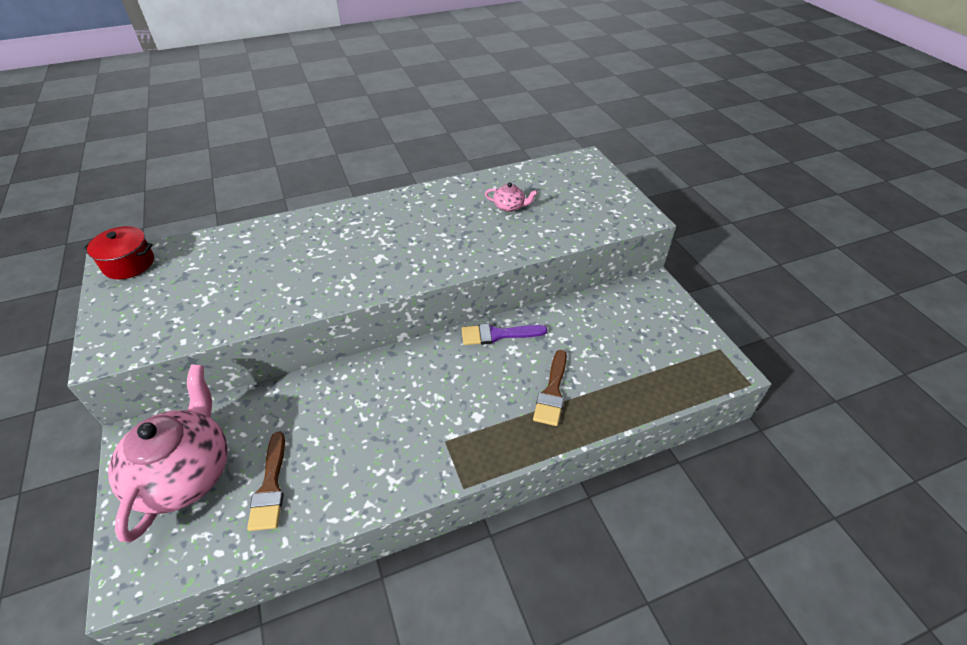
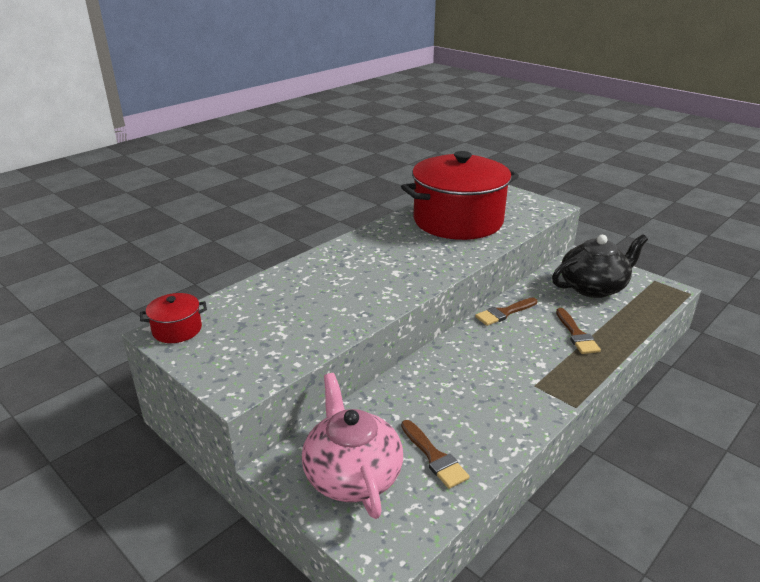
camera: 25 degrees left, 15 degrees down
purple brush [462,324,547,345] -> brown brush [475,297,537,326]
pink teapot [485,182,538,212] -> red pot [401,151,519,240]
none -> black teapot [552,234,648,298]

